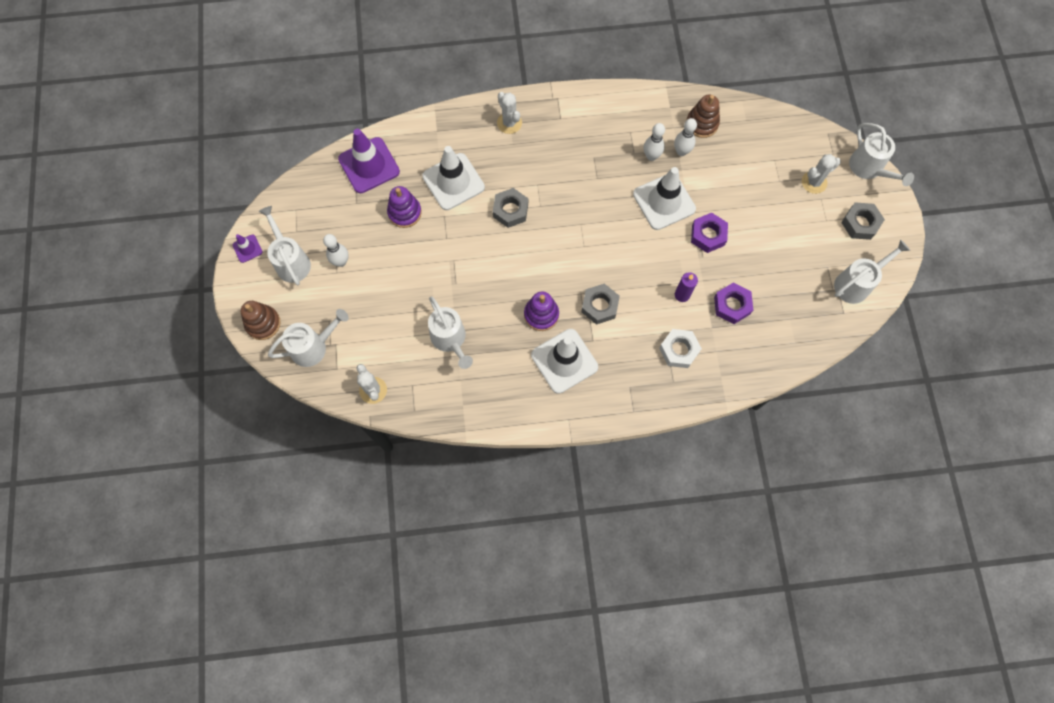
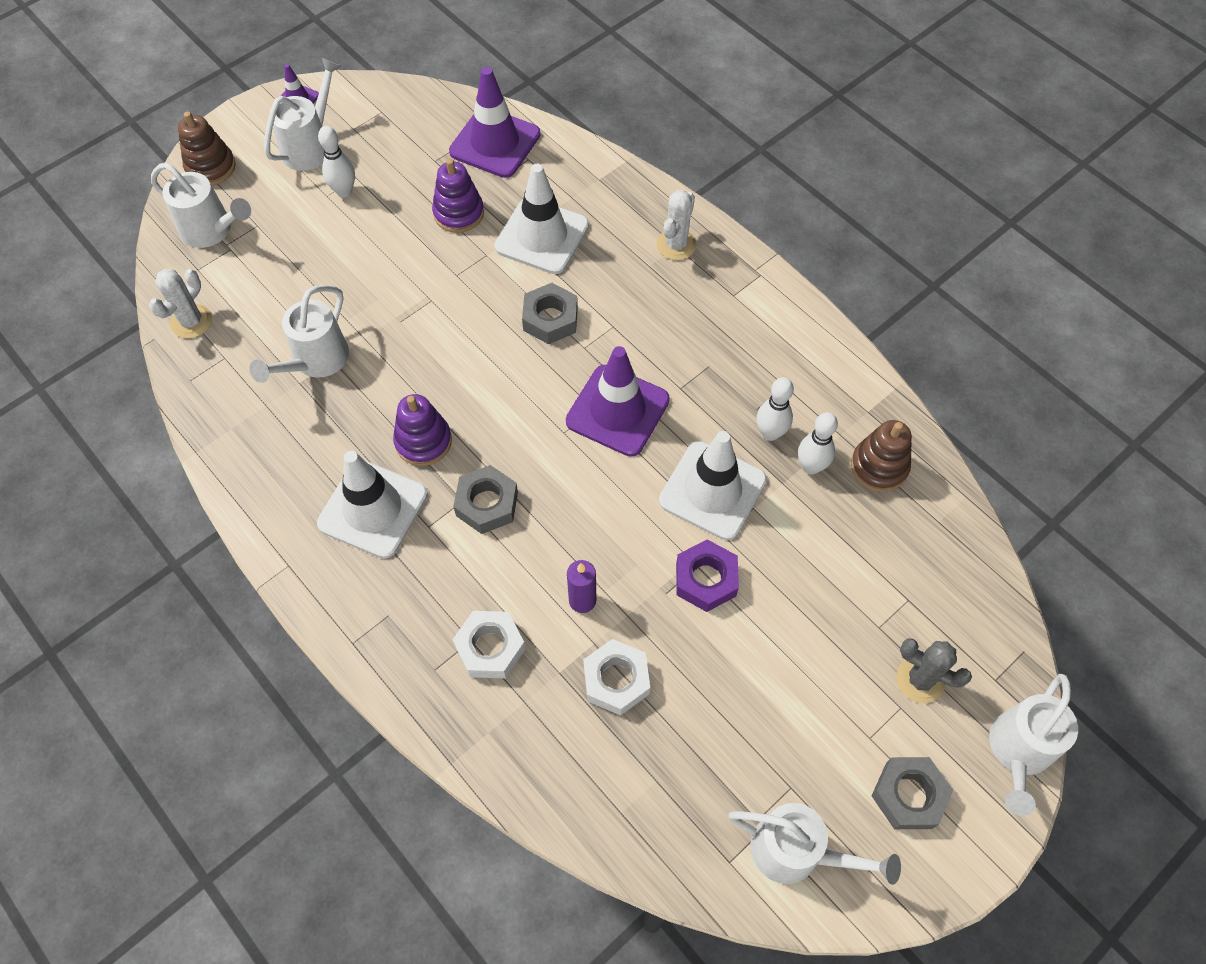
camera: 55 degrees right, 10 degrees down
purple nut [714,283,753,324] -> white nut [583,639,650,716]
white cactus [802,154,841,194] -> grey cactus [896,638,972,704]
none -> purple traffic cone [566,346,670,457]

